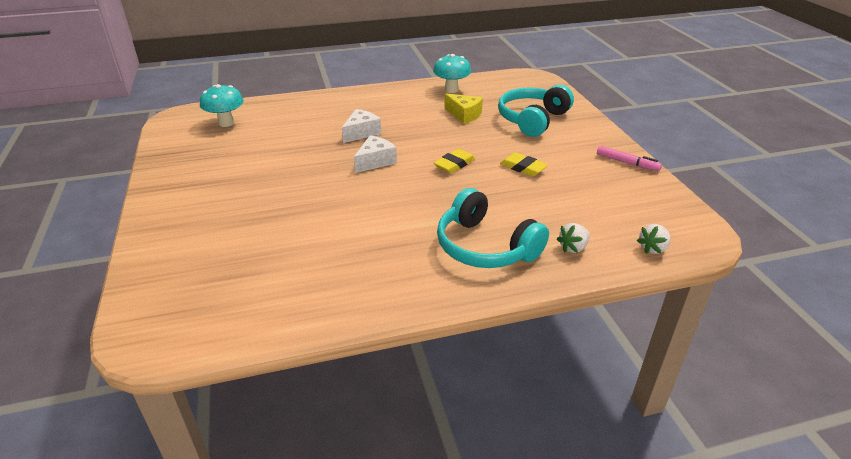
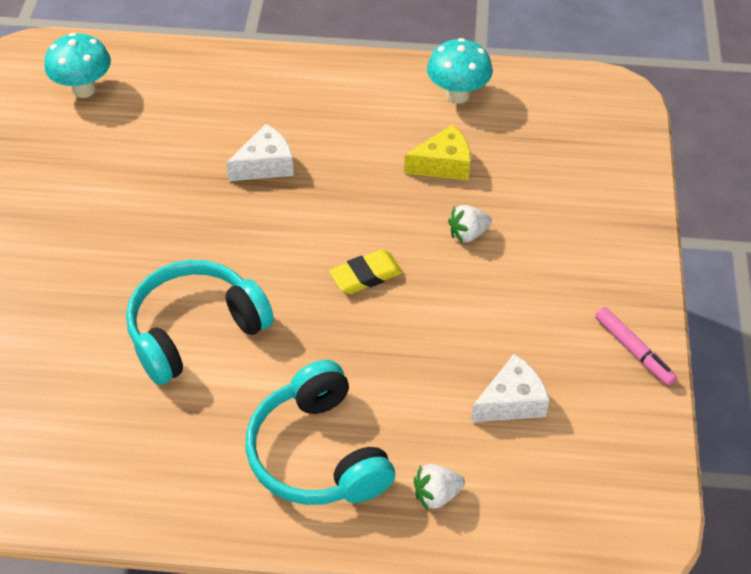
camera: 20 degrees right, 15 degrees up
white cheese [354,135,397,173] -> white cheese moved to [471,354,549,422]
yellow cheese [444,94,483,124] -> yellow cheese turned 75 degrees counterclockwise [404,124,470,180]
turquoise headphones [498,85,574,137] -> turquoise headphones moved to [126,260,274,385]
yellow eraser [500,152,548,177] -> none
white strawberry [637,224,671,254] -> white strawberry moved to [448,205,492,243]

